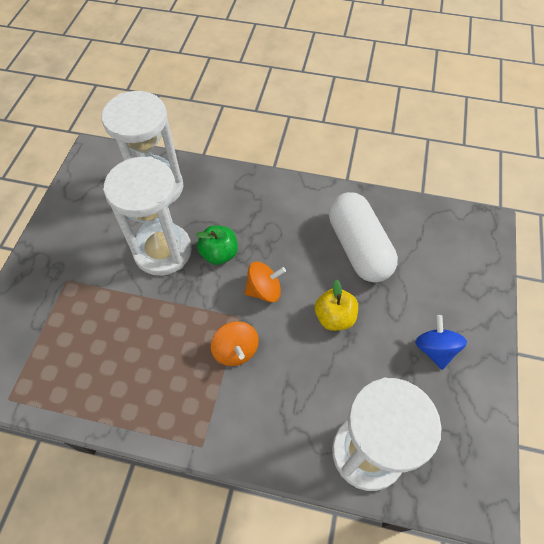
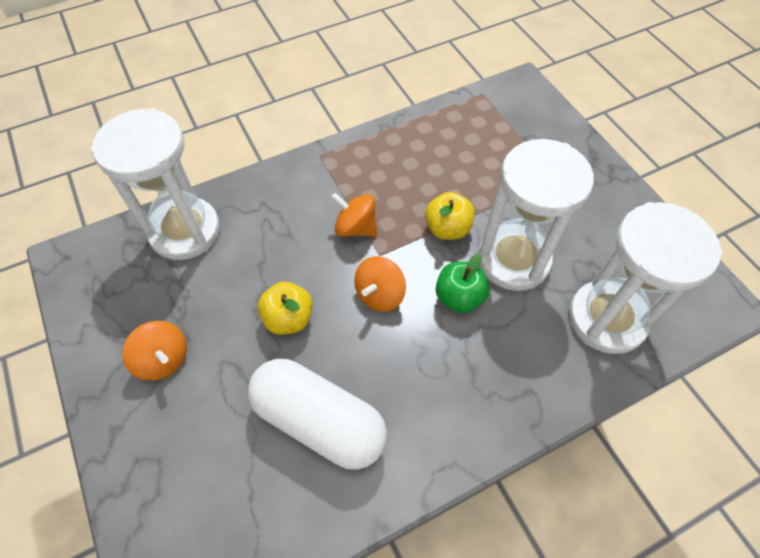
camera: 140 degrees right, 0 degrees up
blue spinning top [415,315,467,370] -> orange spinning top [122,321,187,381]
none -> yellow apple [425,192,475,240]

